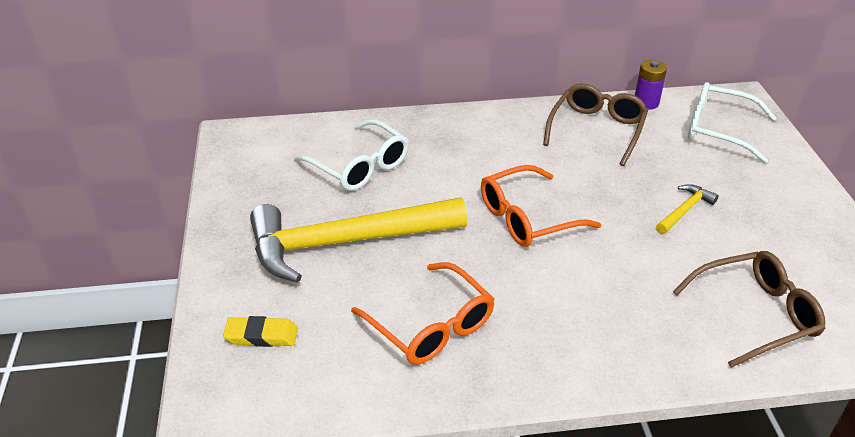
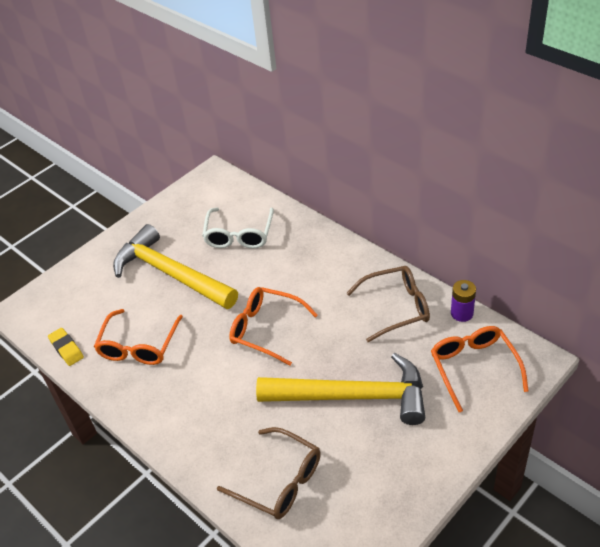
camera: 55 degrees right, 5 degrees up
yellow eraser [223,316,298,347] -> yellow eraser moved to [48,328,84,366]
yellow hammer [656,184,719,234] -> yellow hammer [256,353,426,425], size x2.48
white glasses [688,82,776,163] -> orange glasses [431,326,529,412]

